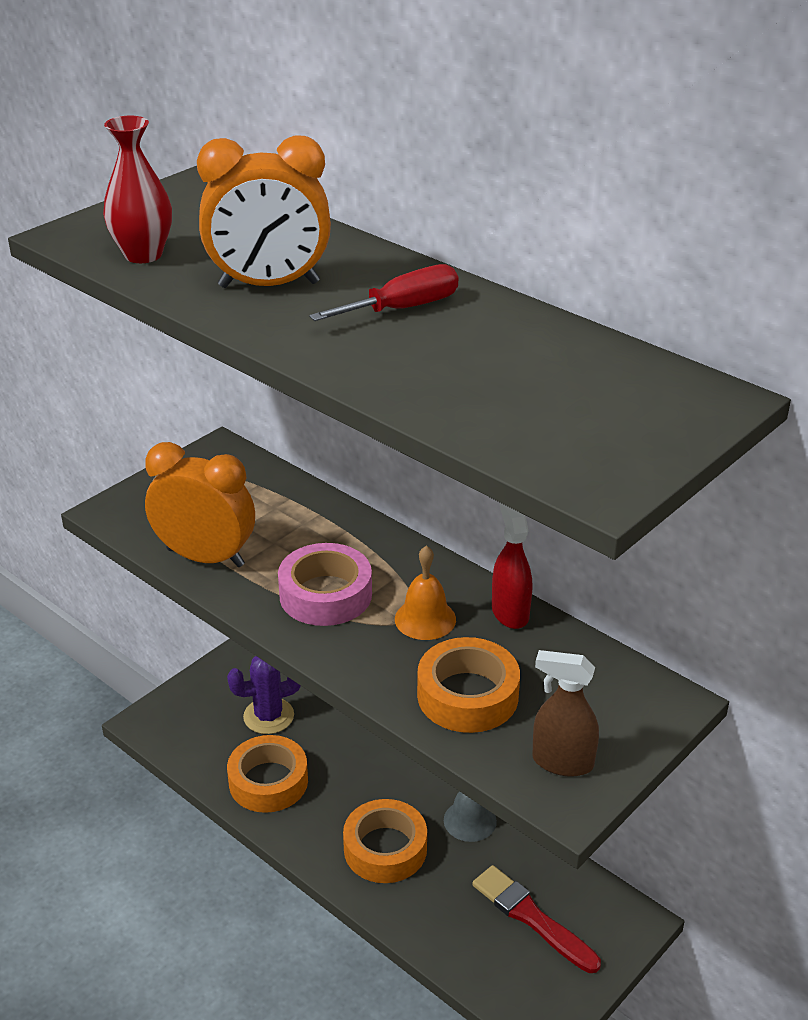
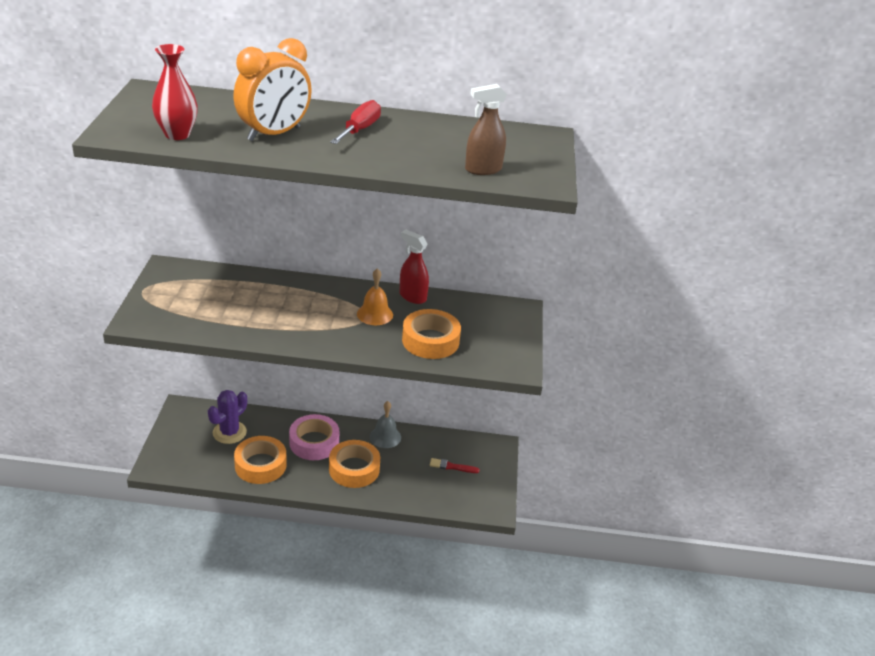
camera: 40 degrees left, 0 degrees up
orange clock [145,442,255,567] -> none
pink tape [278,543,372,626] -> pink tape moved to [289,414,339,460]
red brush [473,865,601,973] -> red brush [430,458,480,473], size x0.57
brown spray bottle [532,650,599,777] -> brown spray bottle moved to [465,84,507,175]

